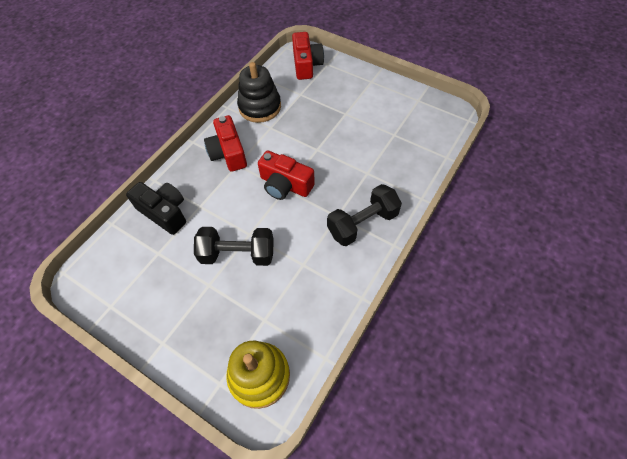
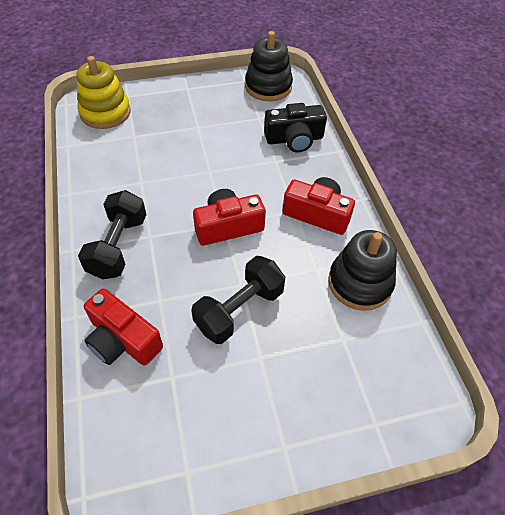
camera: 130 degrees right, 5 degrees down
black dumbbell [194,227,274,266] -> black dumbbell moved to [191,256,285,344]
red camera [292,32,324,80] -> red camera moved to [84,288,163,366]
none -> black stacking toy [245,31,293,101]

